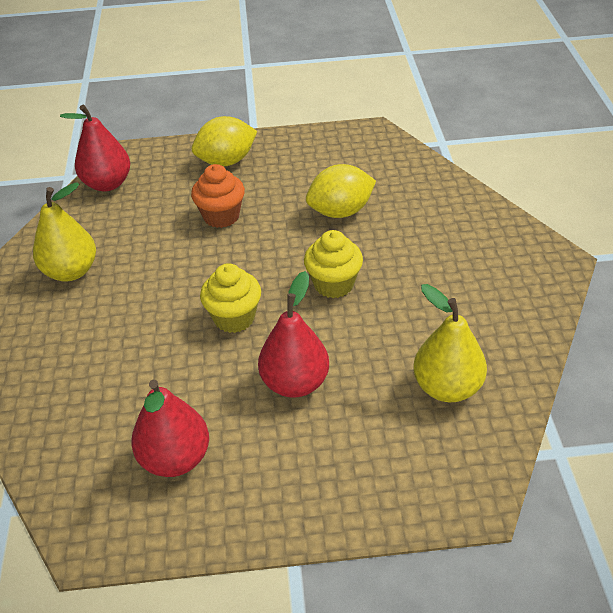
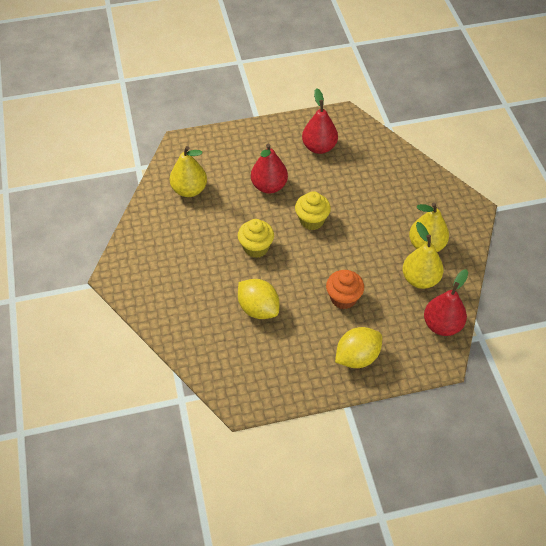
camera: 170 degrees right, 10 degrees up
yellow lemon [306,164,376,218] -> yellow lemon turned 75 degrees clockwise [238,279,279,319]
none -> yellow pear [403,222,444,289]

